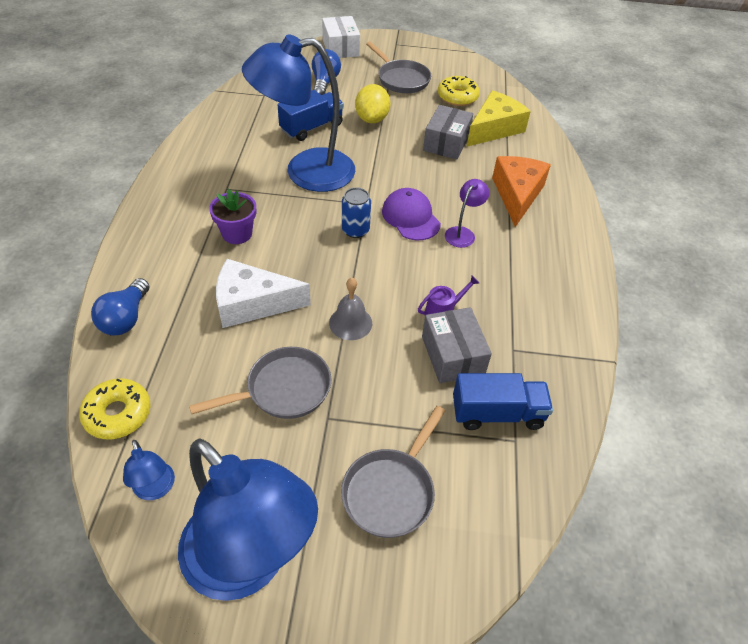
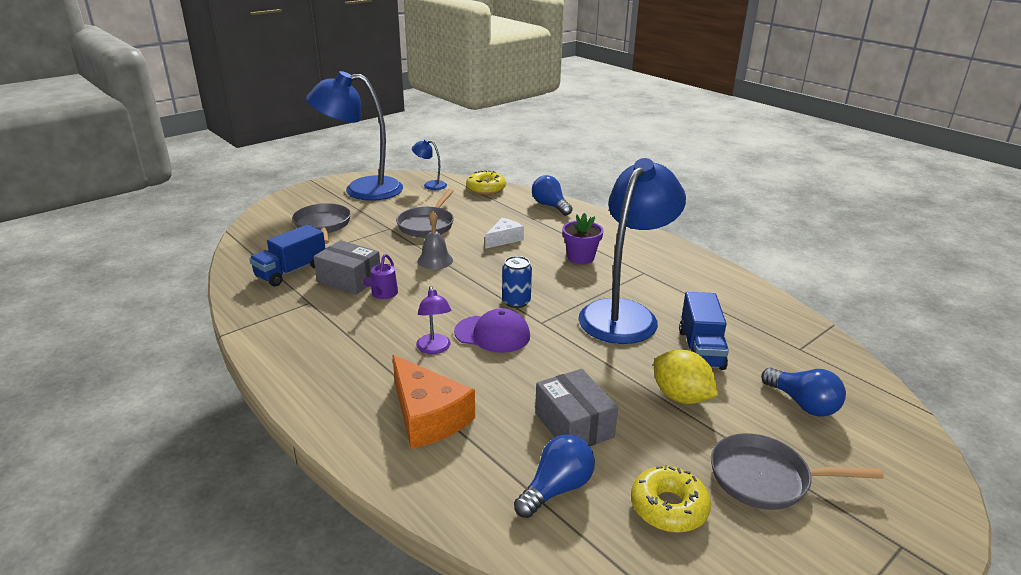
camera: 135 degrees right, 20 degrees down
white cheese [216,259,311,328] -> white cheese [485,218,524,249], size x0.60
white box [322,16,360,58] -> none
yellow cheese [467,91,531,147] -> blue light bulb [514,434,595,518]

